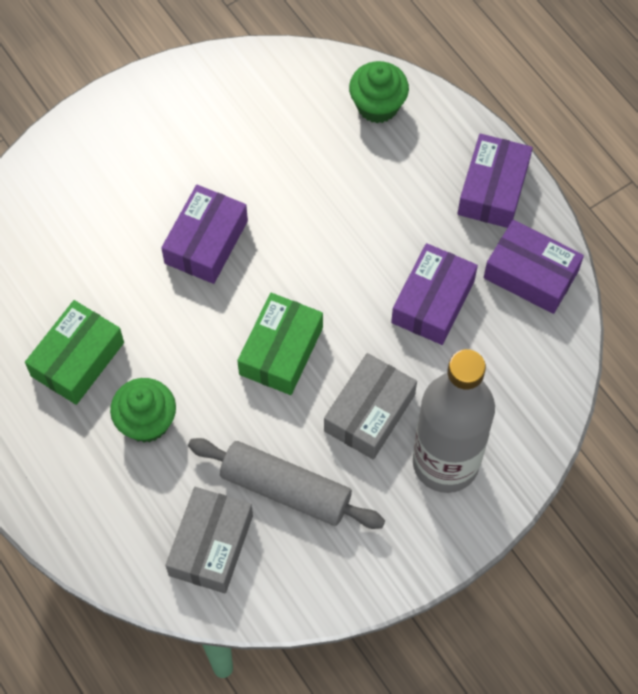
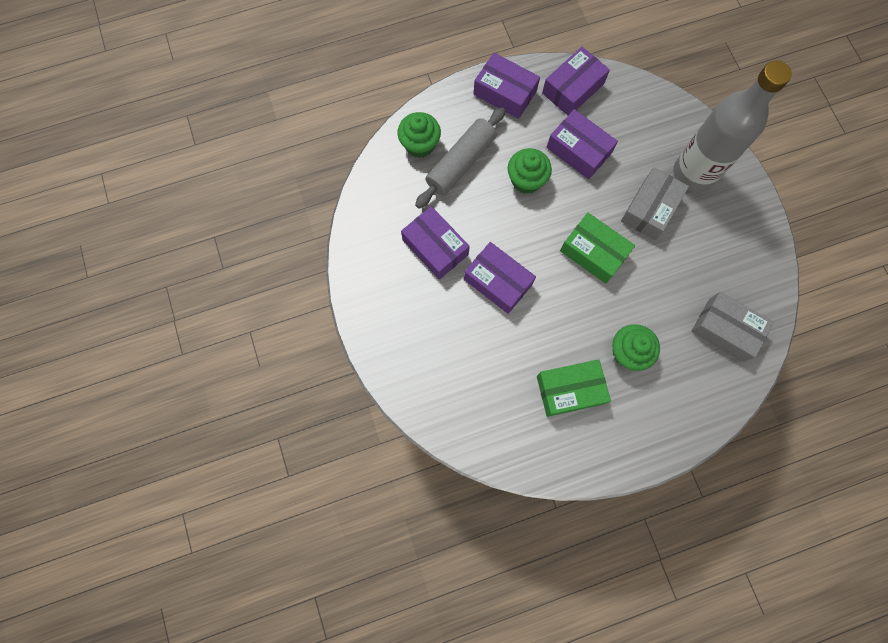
camera: 75 degrees left, 10 degrees up
green box [25,300,124,405] -> green box turned 60 degrees counterclockwise [537,359,611,417]
grey rolling pin [188,438,385,529] -> grey rolling pin moved to [415,107,506,209]
grey box [324,353,417,460] -> grey box turned 75 degrees clockwise [621,167,689,240]
none -> purple box [401,206,470,280]
none -> green cupcake [508,148,552,194]

